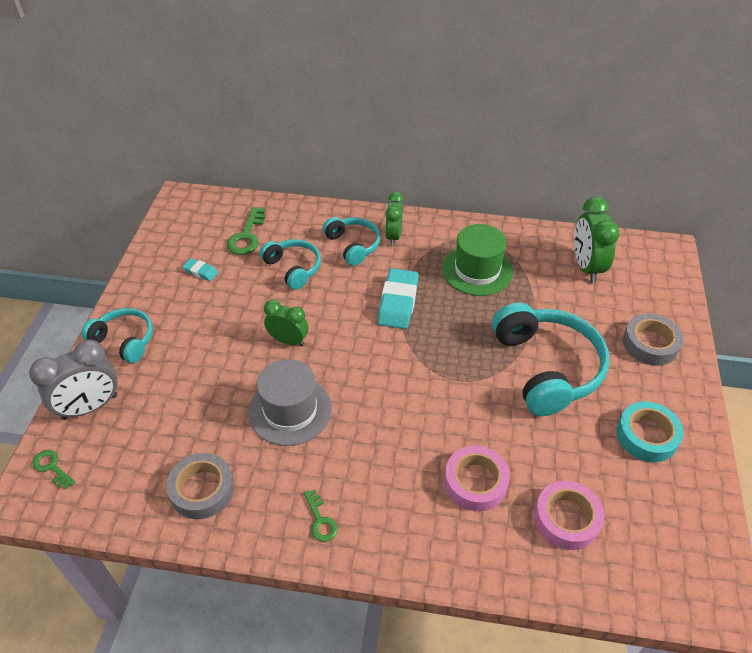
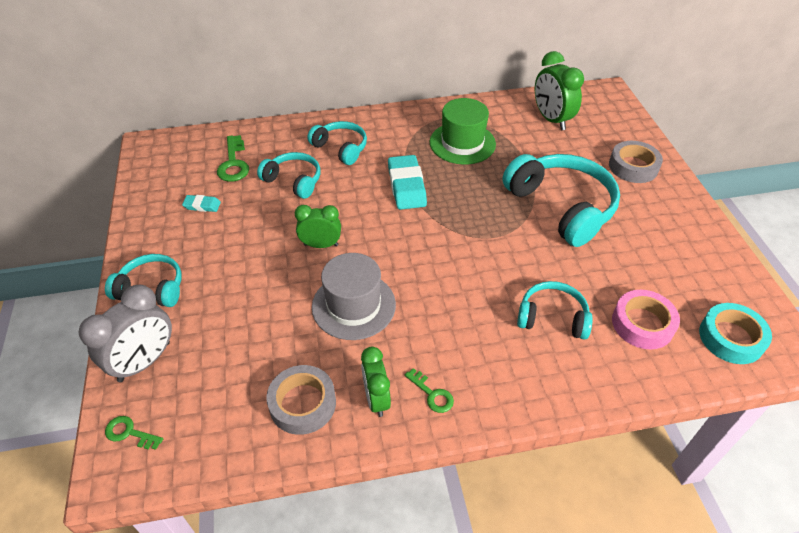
camera: 20 degrees left, 0 degrees up
green clock [385,192,403,246] -> green clock moved to [361,347,391,417]
pink tape [444,446,510,511] -> turquoise headphones [517,281,593,340]
turquoise tape [616,401,684,462] -> turquoise tape moved to [699,303,772,364]

